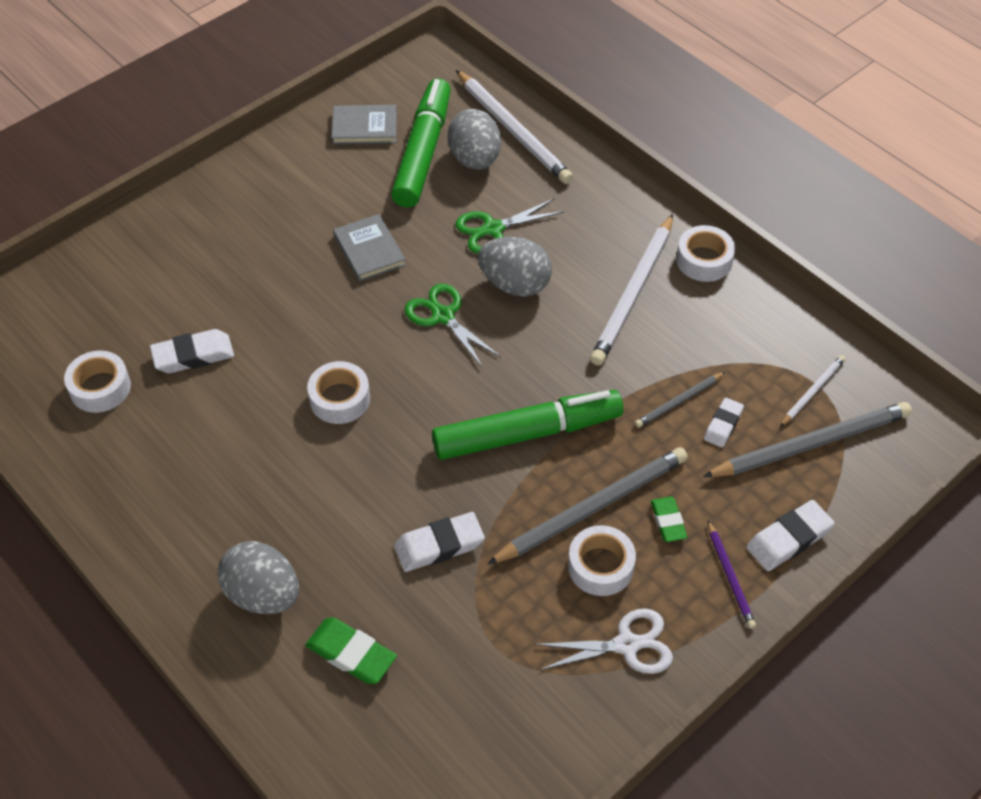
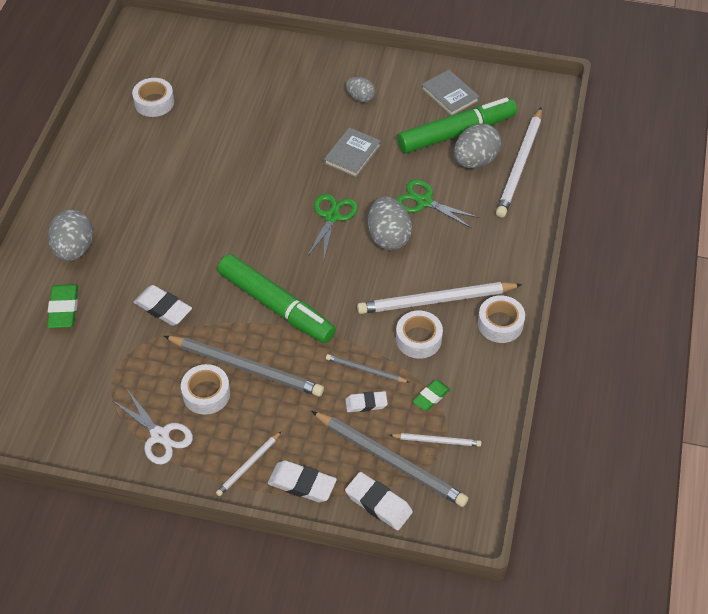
camera: 55 degrees right, 0 degrees up
white eraser [150,329,234,373] -> white eraser moved to [345,472,413,531]
white tape [307,361,370,424] -> white tape moved to [396,311,443,359]
green eraser [651,497,687,542] -> green eraser moved to [412,380,450,411]
purple pencil [708,521,756,629] -> white pencil [216,432,281,496]
none -> grey egg [346,77,375,102]

